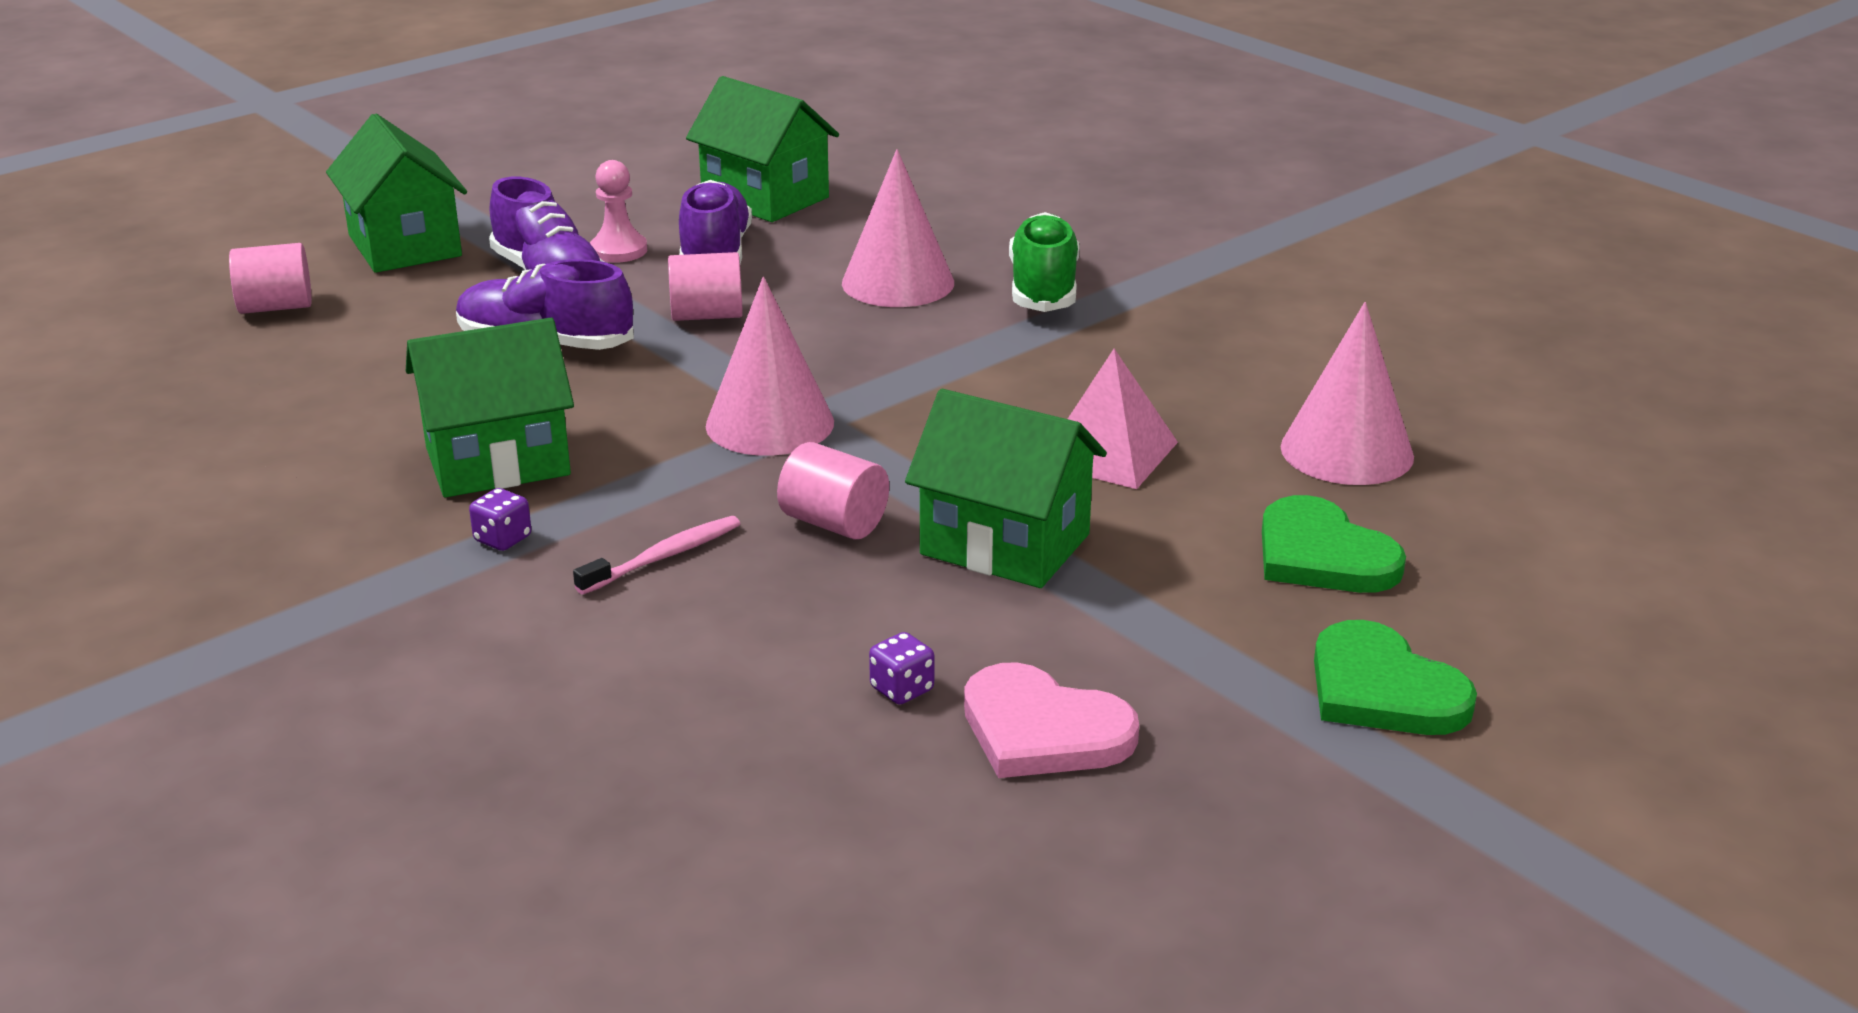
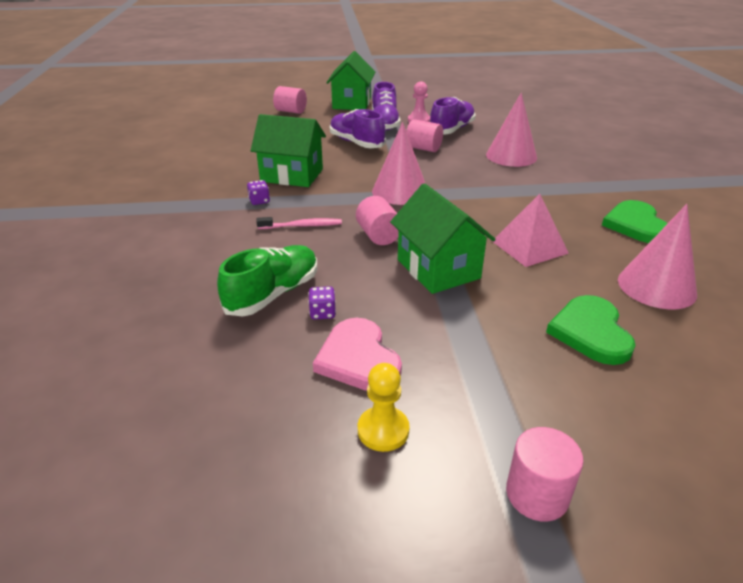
camera: 35 degrees right, 5 degrees up
green house [686,76,839,222] -> none
green shoe [1009,212,1079,312] -> green shoe moved to [217,245,317,317]
green heart [1314,620,1477,735] -> green heart moved to [602,200,668,243]
none -> yellow pawn [358,363,410,452]
none -> pink cylinder [506,427,584,522]

